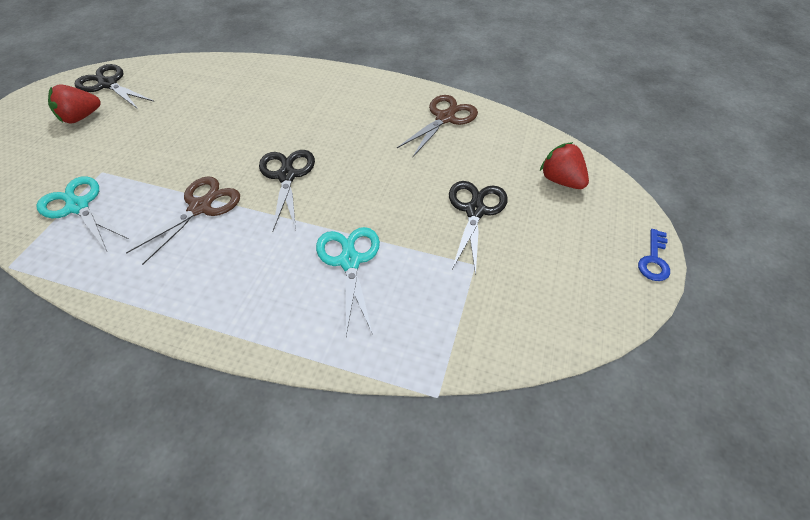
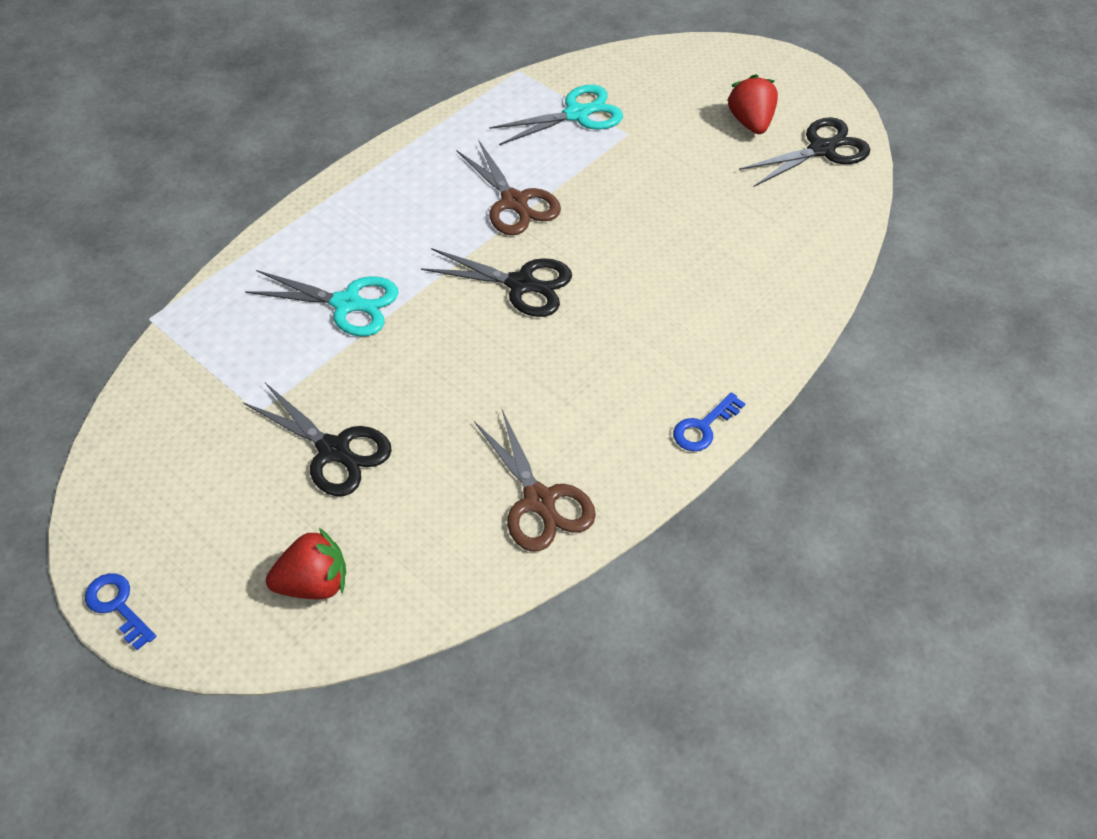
camera: 115 degrees right, 0 degrees up
none -> blue key [673,392,745,452]

